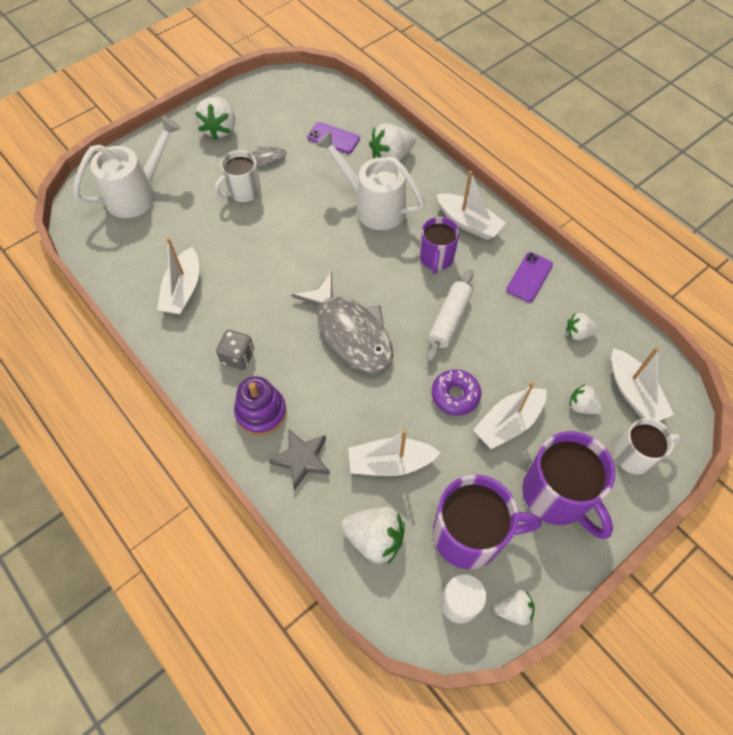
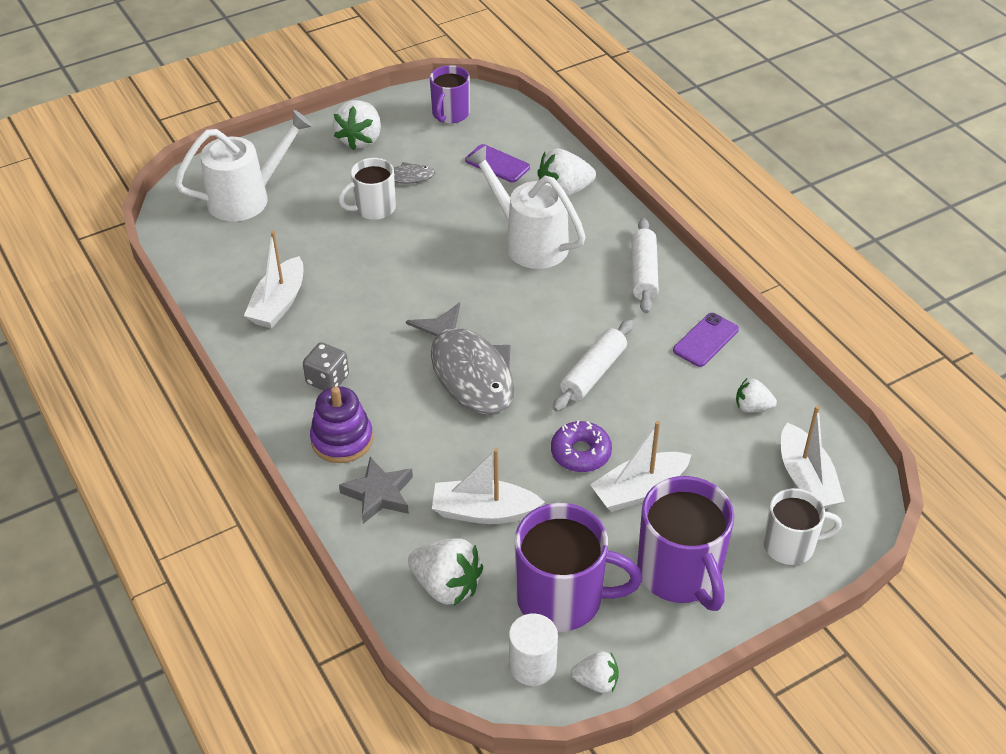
camera: 10 degrees right, 15 degrees down
purple mug [420,217,460,274] -> purple mug moved to [430,65,470,123]
white boat [437,171,506,240] -> white rolling pin [631,218,659,313]
white strawberry [569,384,604,414] -> none

